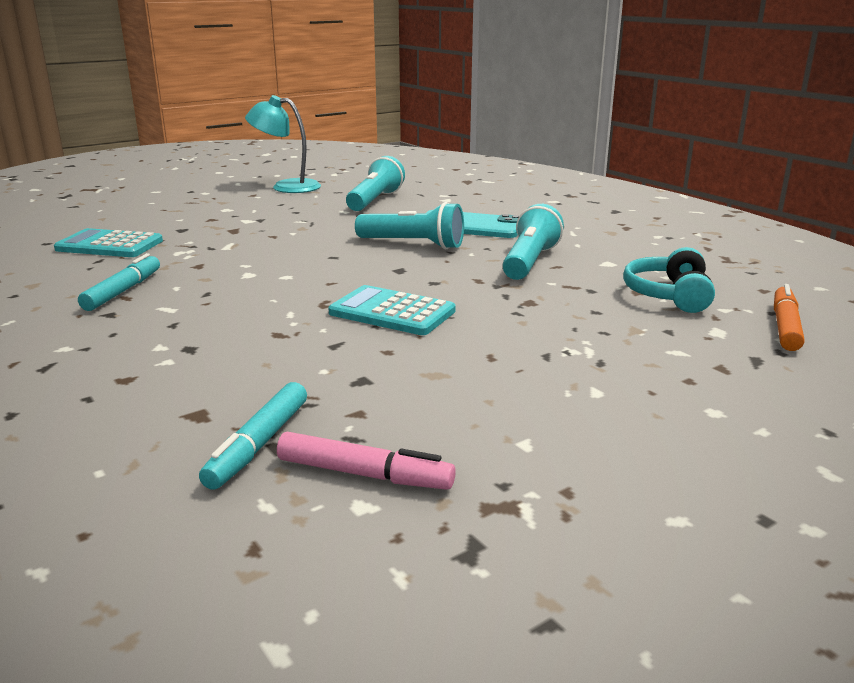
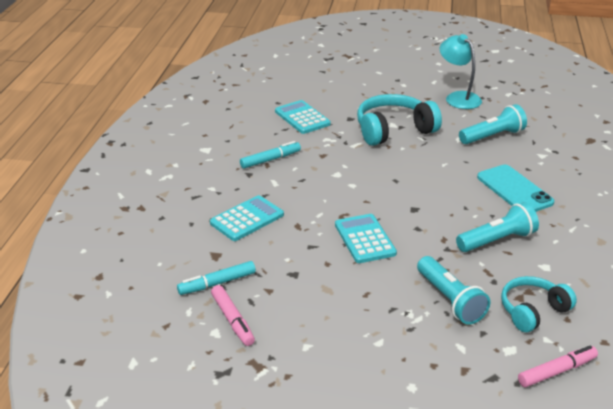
camera: 45 degrees right, 10 degrees up
turquoise flashlight [355,202,464,249] -> turquoise flashlight moved to [417,256,490,325]
orange marker [774,284,804,351] -> pink marker [518,345,598,387]
none -> turquoise calculator [210,195,284,241]
none -> turquoise headphones [357,94,442,146]

